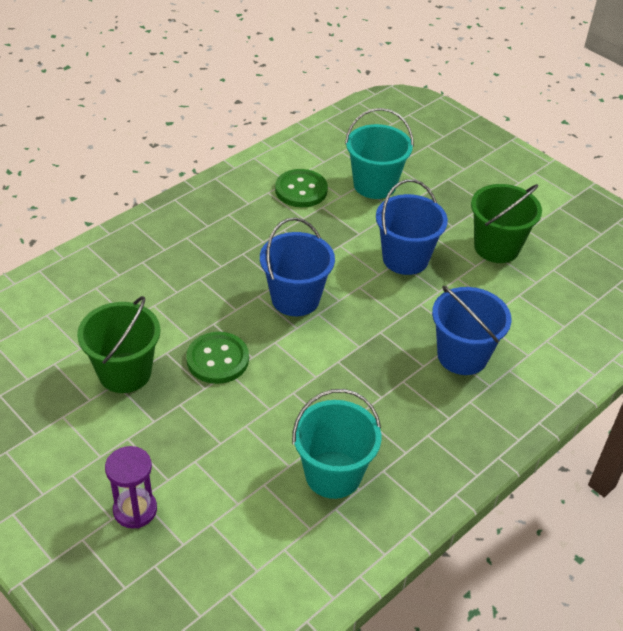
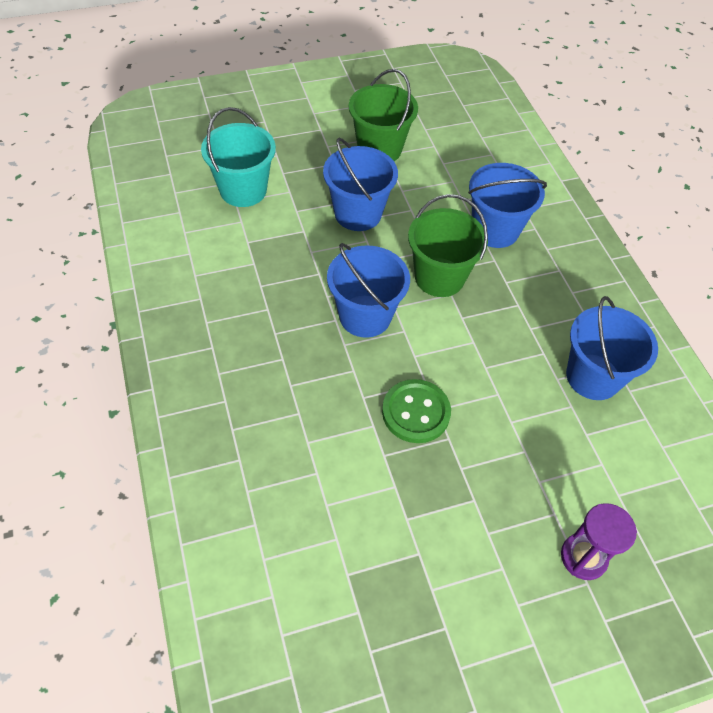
camera: 65 degrees left, 10 degrees up
green bucket [77,296,160,393] -> green bucket moved to [408,194,488,297]
green button [275,169,328,207] -> none
turquoise bucket [292,389,381,499] -> blue bucket [566,296,658,400]

